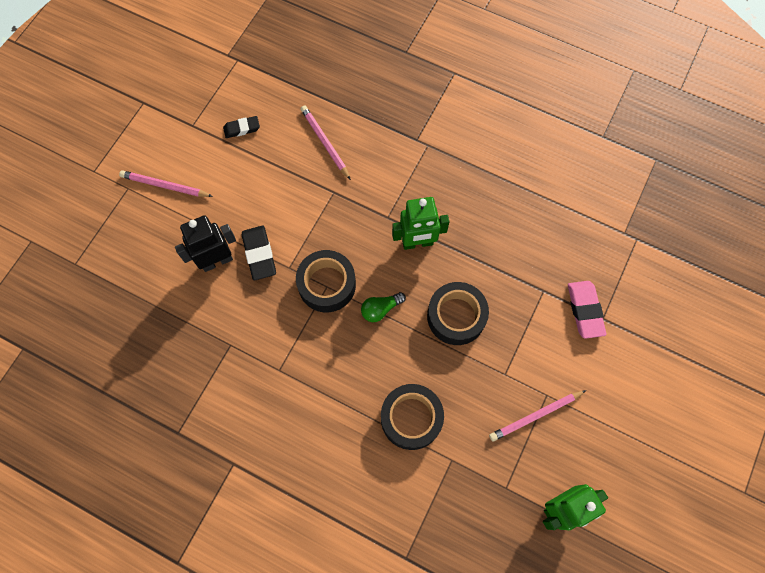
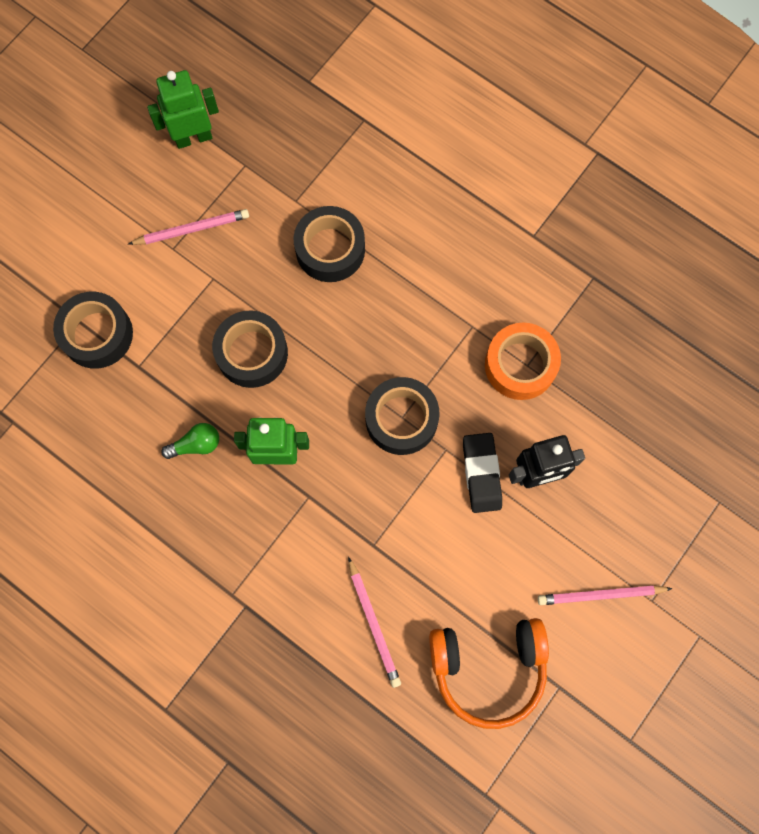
camera: 170 degrees left, 5 degrees up
pink pencil [119,170,213,197] -> pink pencil turned 150 degrees clockwise [538,585,673,605]
black eraser [223,116,260,138] -> orange headphones [429,618,549,729]
green light bulb [361,292,406,322] -> green light bulb moved to [161,423,219,459]
pink eraser [568,281,607,339] -> black tape [53,292,133,369]
none -> orange tape [485,323,561,400]

